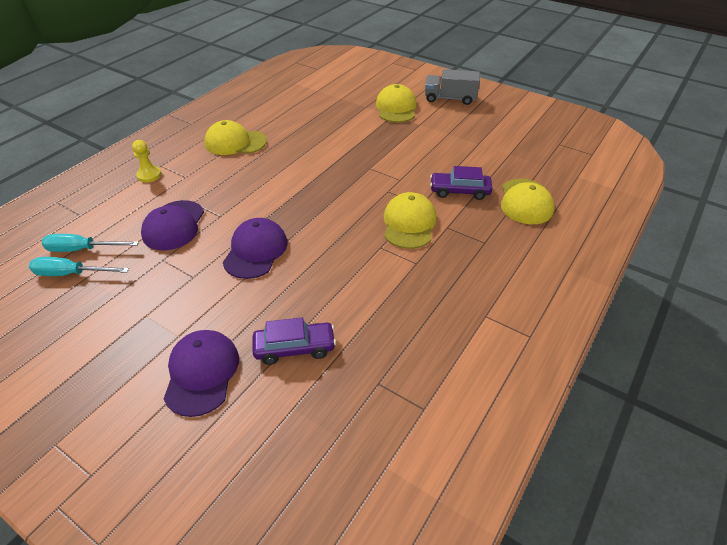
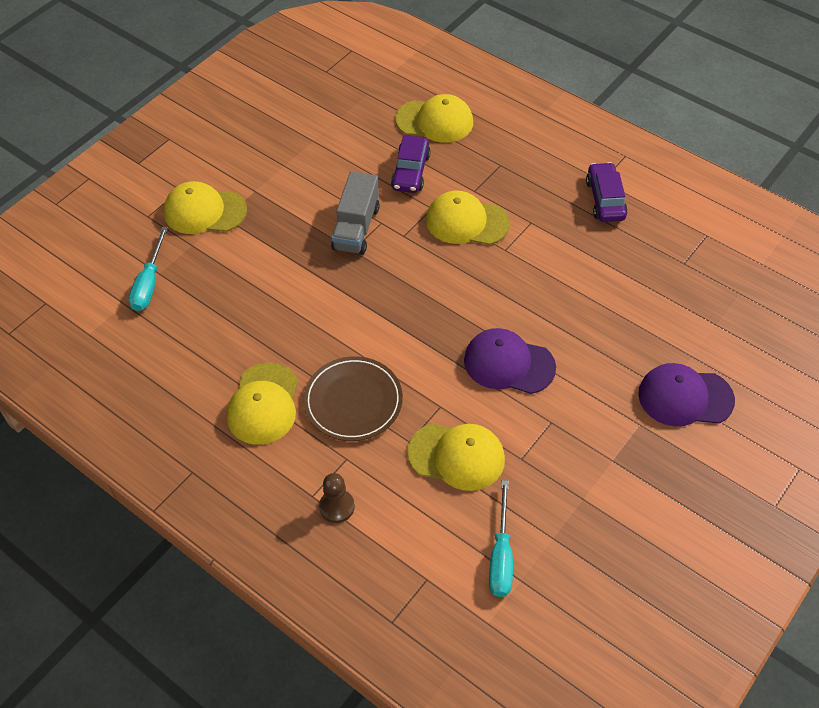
camera: 85 degrees left, 10 degrees up
turquoise screwdriver [29,257,129,276] -> turquoise screwdriver moved to [128,227,168,311]
yellow pawn [132,140,161,182] -> brown pawn [319,473,355,523]
purple cap [141,200,204,250] -> yellow cap [407,423,505,491]
purple car [253,317,336,365] -> purple car moved to [586,162,628,222]
grey truck [425,69,480,105] -> grey truck moved to [331,171,380,255]
none -> brown plate [303,356,403,441]

